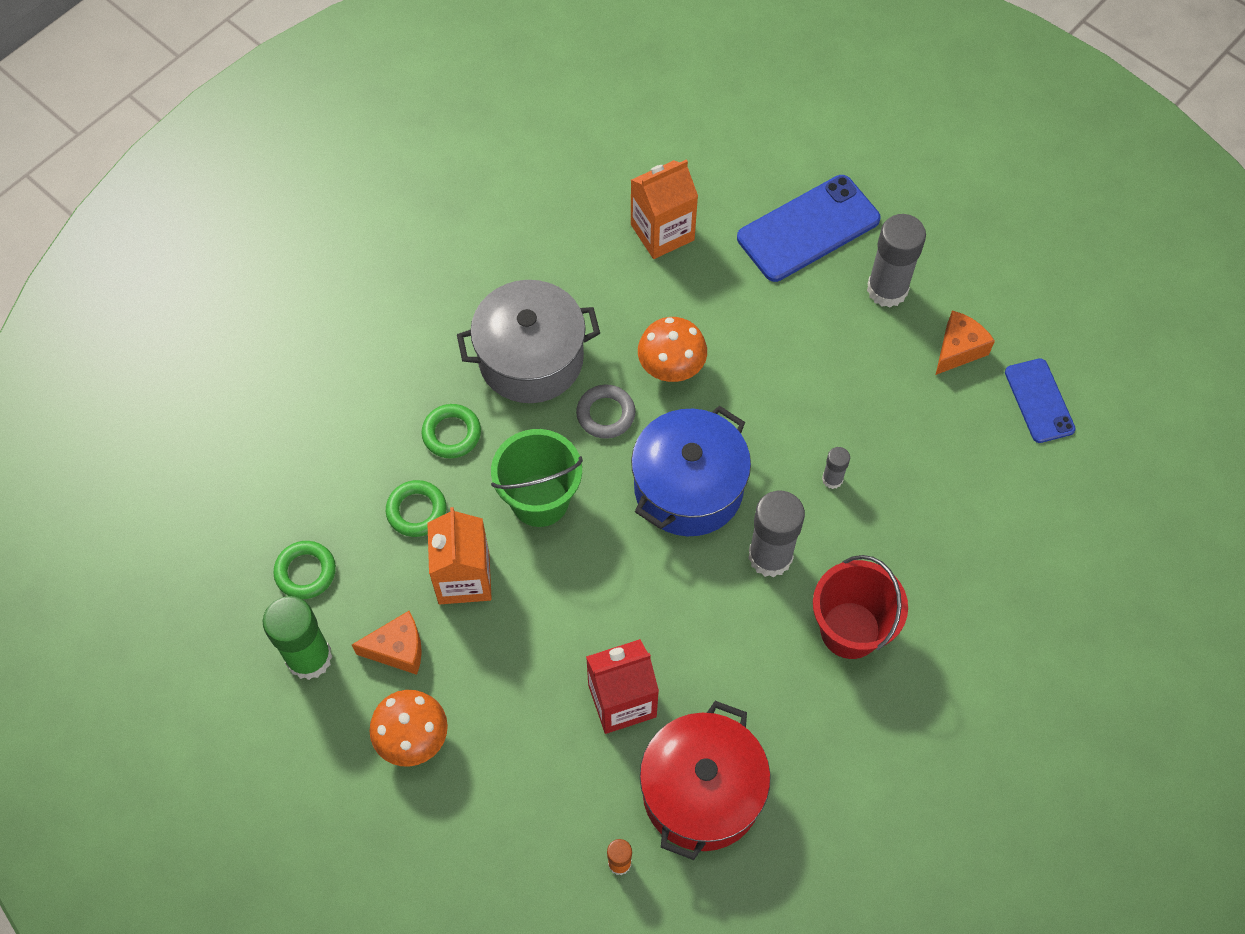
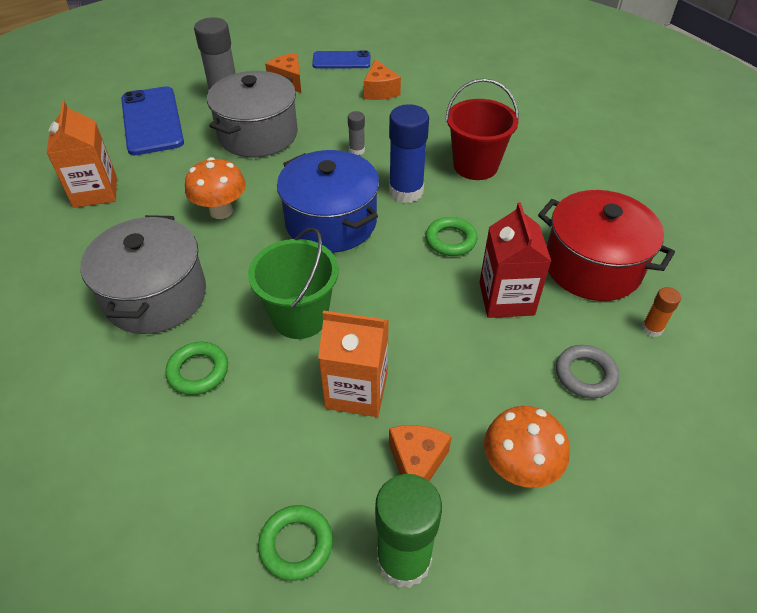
camera: 75 degrees left, 15 degrees down
green ring [386,480,446,537] -> green ring moved to [426,217,477,256]
grey ring [576,384,636,439] -> grey ring moved to [556,345,619,399]
grey glue stick [748,491,805,577] -> blue glue stick [389,104,429,203]
none -> grey pot [207,71,298,157]
none -> orange cheese [364,59,401,100]

